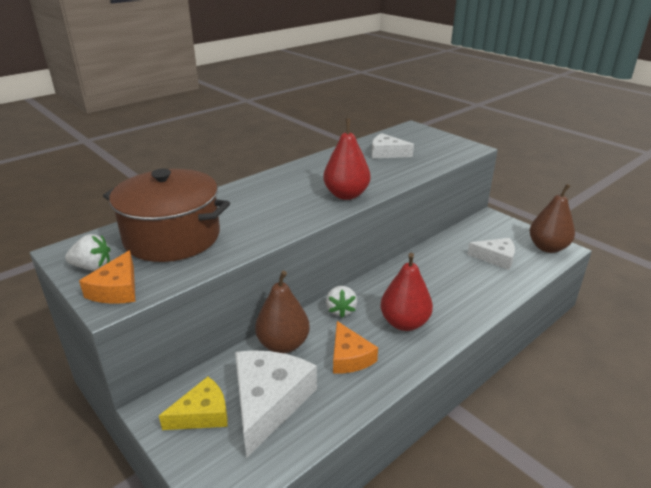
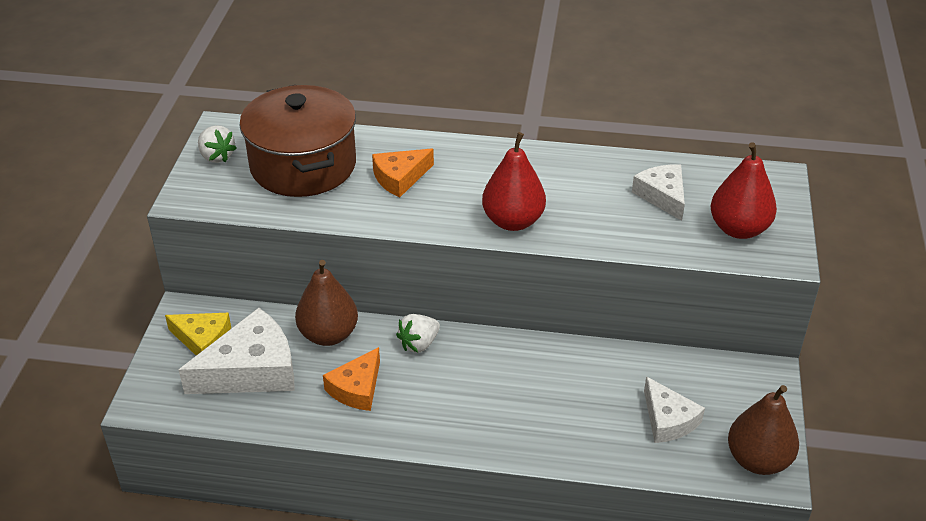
camera: 50 degrees right, 10 degrees up
orange cheese [79,250,135,304] -> orange cheese moved to [372,148,434,198]
red pear [381,253,433,331] -> red pear moved to [711,142,777,239]

